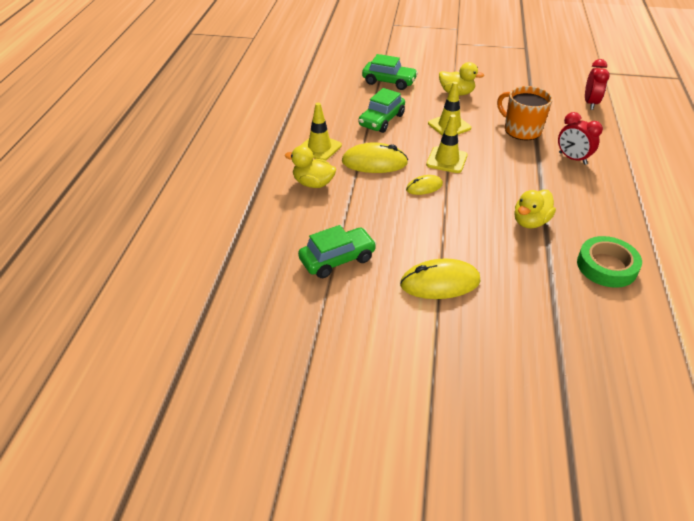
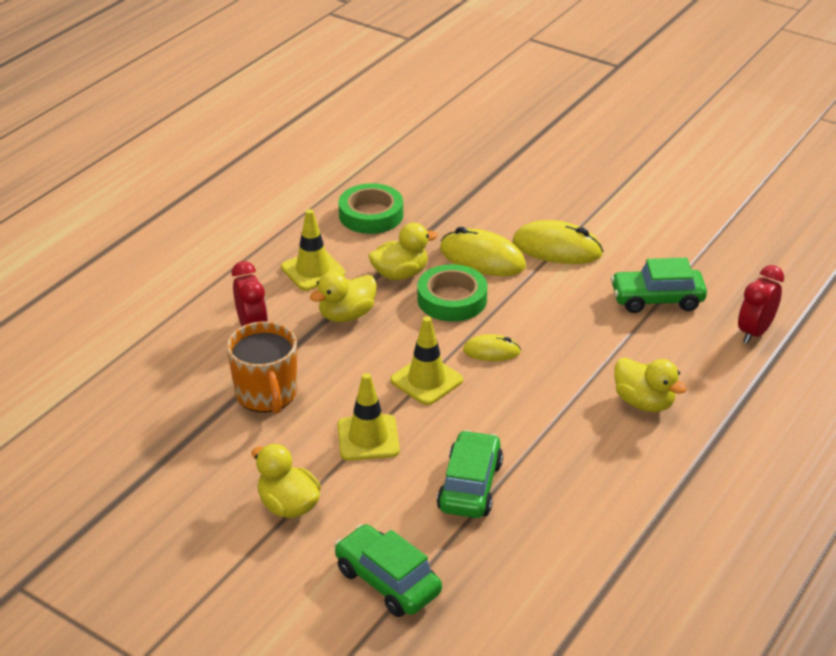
camera: 155 degrees left, 5 degrees down
yellow traffic cone [300,103,342,161] -> yellow traffic cone moved to [281,209,345,291]
yellow mouse [342,142,408,173] -> yellow mouse moved to [440,227,526,276]
green car [359,88,405,133] -> green car turned 45 degrees counterclockwise [437,430,503,518]
red clock [585,59,610,110] -> red clock moved to [738,265,784,344]
none -> yellow duck [310,272,377,322]
none -> green tape [417,264,487,321]

